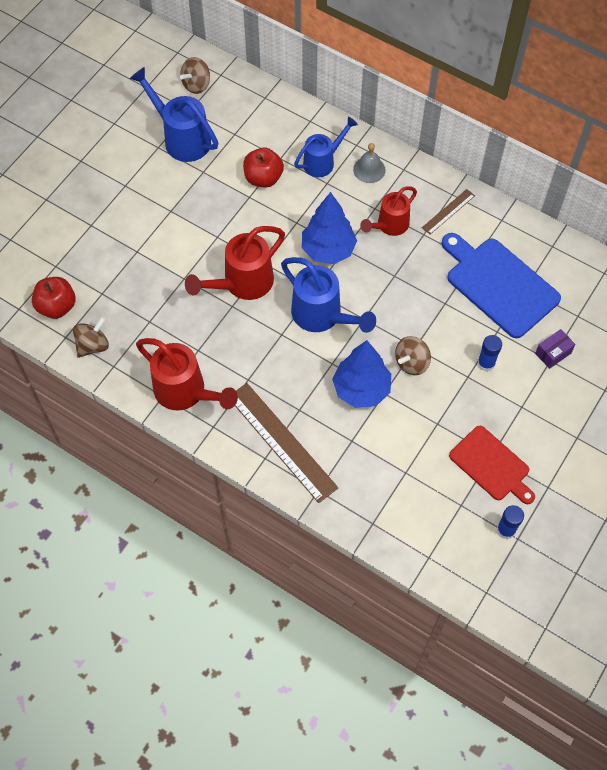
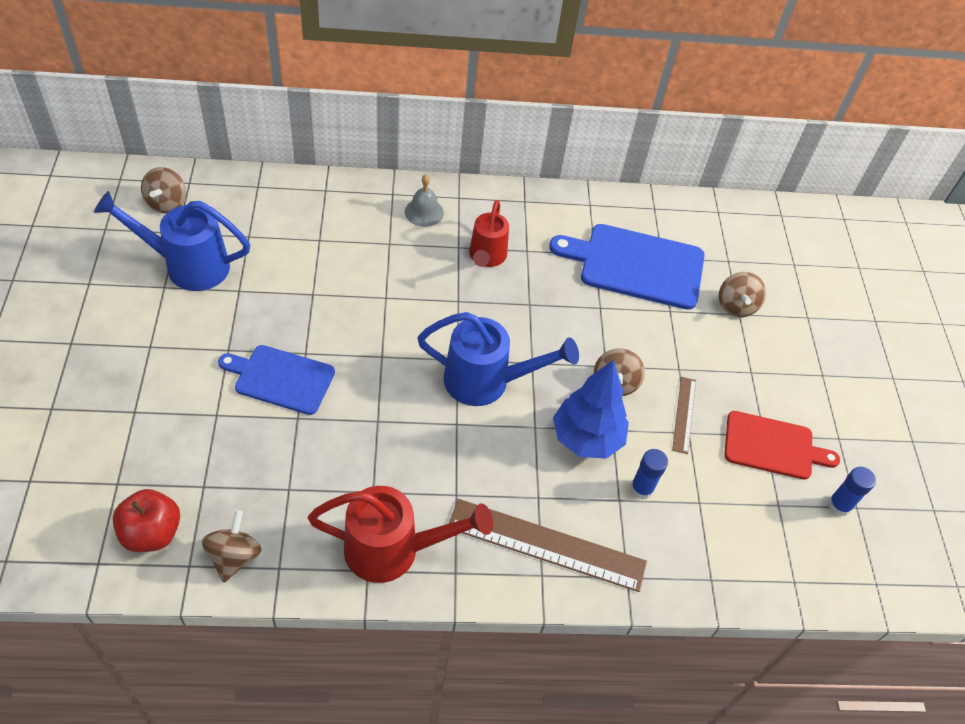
camera: 40 degrees left, 10 degrees down
red watering can [185,226,285,300] -> none
red apple [243,148,284,187] -> none
blue watering can [294,117,358,177] -> none
blue tree [302,192,357,264] -> none
brown ruler [422,189,475,235] -> brown ruler moved to [672,377,696,454]
blue glue stick [477,335,502,372] -> blue glue stick moved to [630,449,668,499]
purple box [535,329,576,369] -> brown spinning top [718,272,766,317]
none -> blue cutting board [218,345,335,415]

